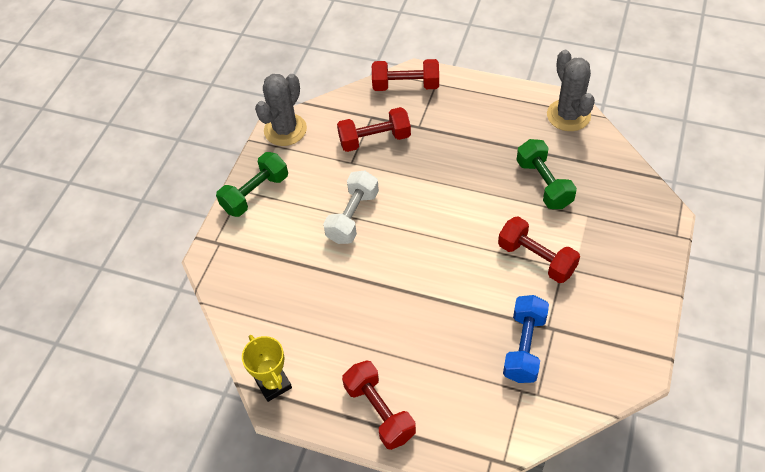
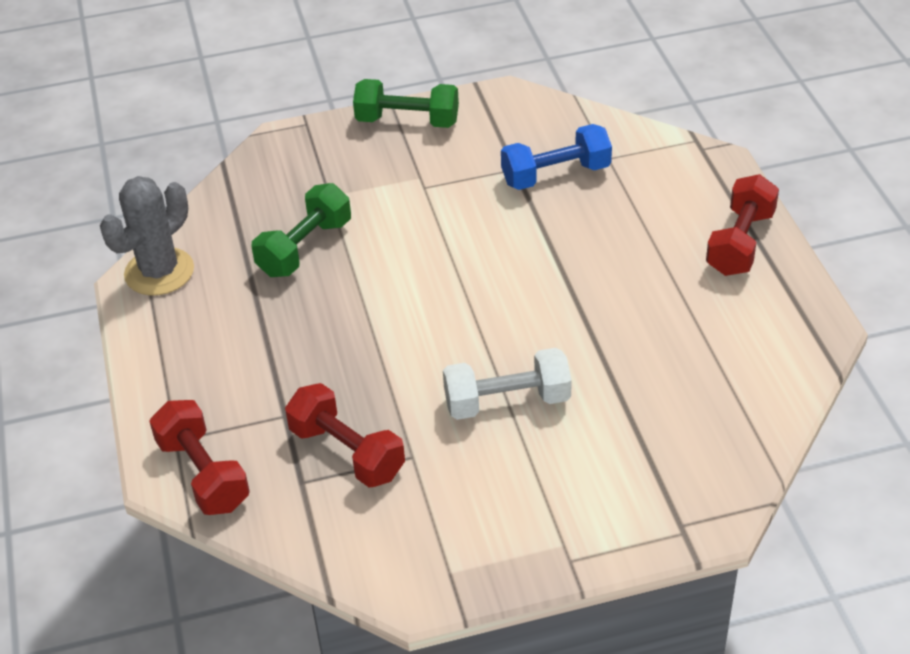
camera: 125 degrees left, 10 degrees down
green dumbbell [216,152,288,217] -> green dumbbell moved to [353,79,459,128]
yellow trophy [242,335,292,402] -> none
grey cactus [255,74,307,146] -> none
red dumbbell [498,217,580,283] -> none

